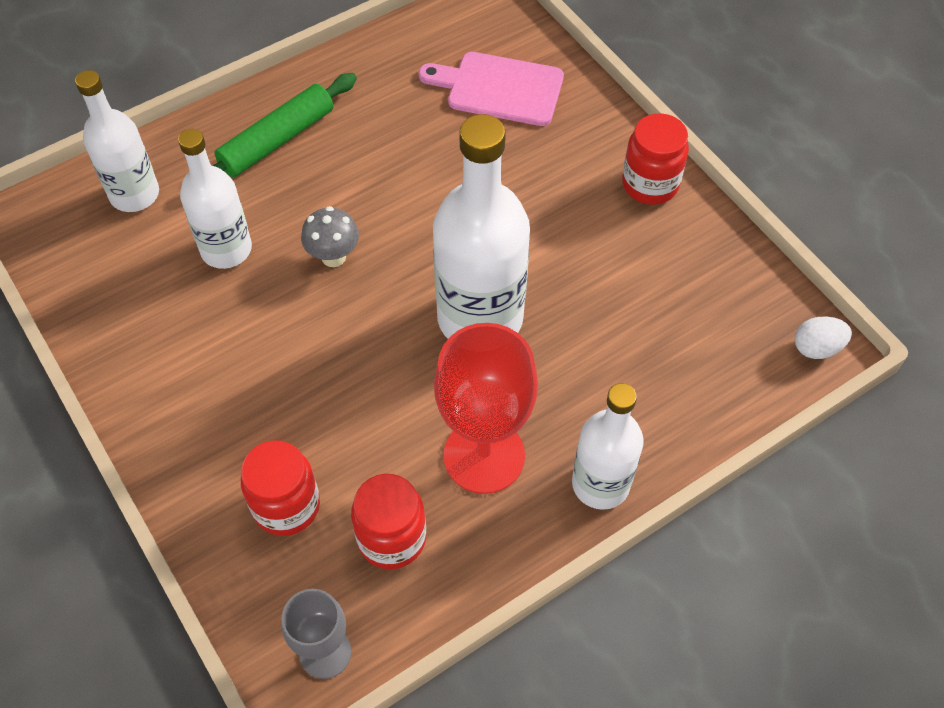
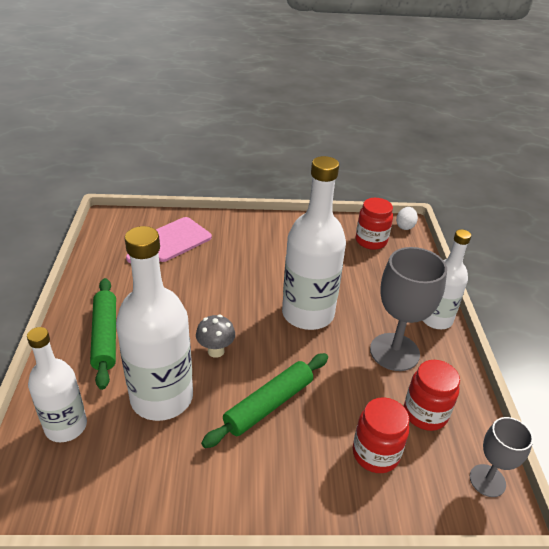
camera: 60 degrees left, 20 degrees down
white bottle [178,129,252,269] -> white bottle [116,226,193,421], size x1.60
red goblet [434,323,538,494] -> grey goblet [370,247,447,371]
red jar [622,113,689,205] -> red jar moved to [356,198,393,250]
none -> green rolling pin [201,353,328,448]

